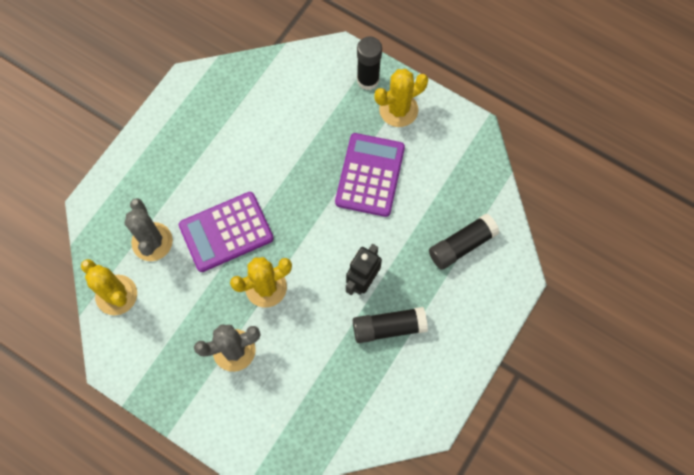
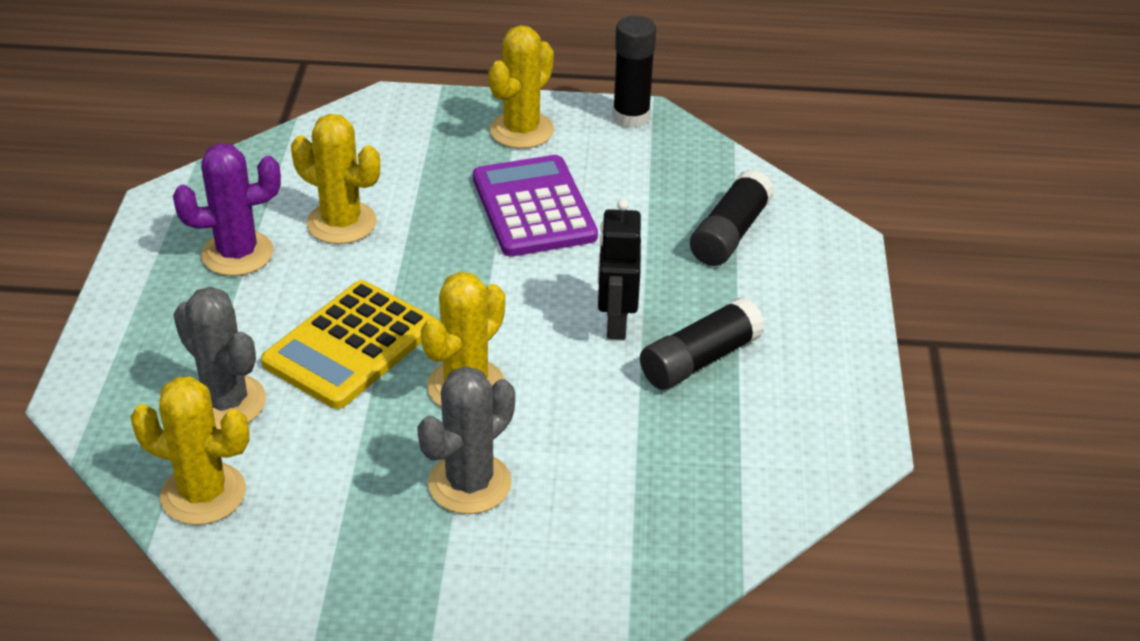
camera: 30 degrees left, 30 degrees down
purple calculator [179,192,274,272] -> yellow calculator [261,280,434,409]
black glue stick [357,36,382,90] -> black glue stick moved to [613,16,656,128]
none -> purple cactus [173,143,281,276]
none -> yellow cactus [291,114,380,244]

